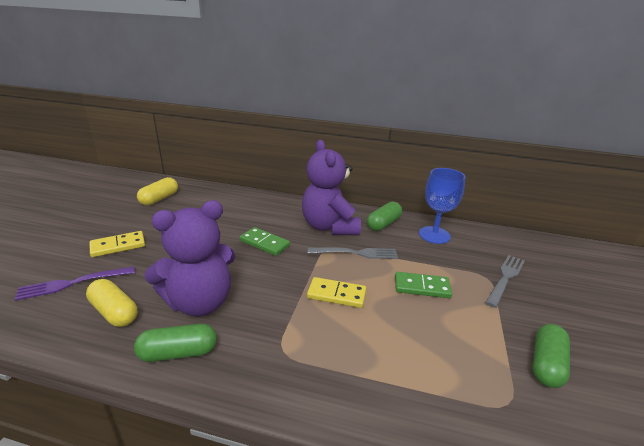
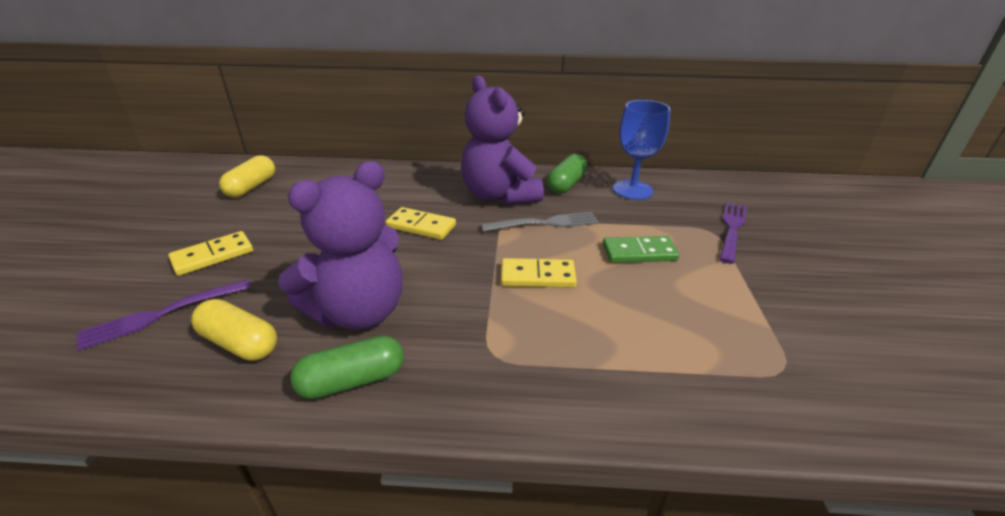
camera: 10 degrees left, 5 degrees up
green domino [240,227,290,256] -> yellow domino [385,207,456,240]
grey fork [485,255,525,308] -> purple fork [719,202,747,264]
green capsule [533,324,570,388] -> none

